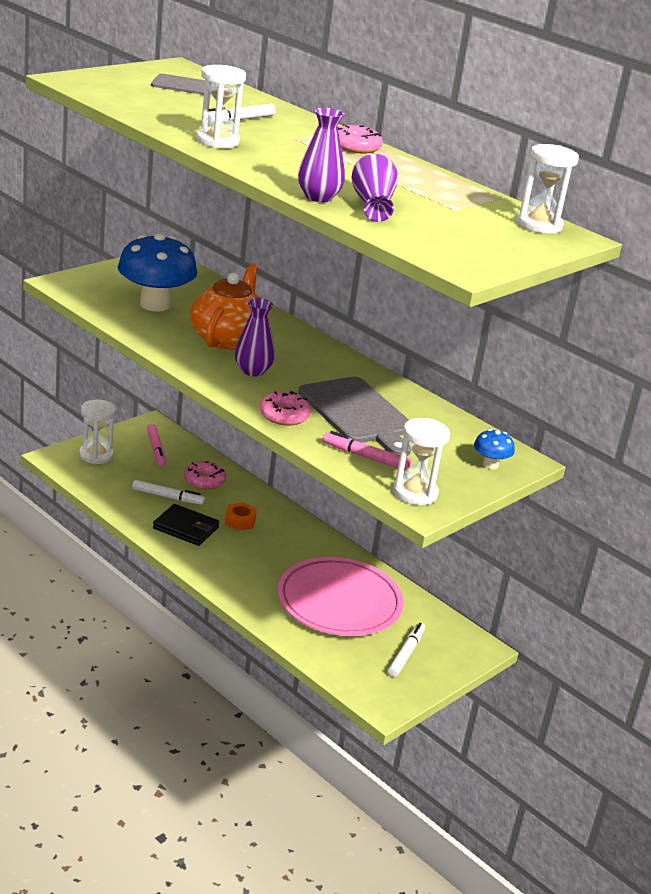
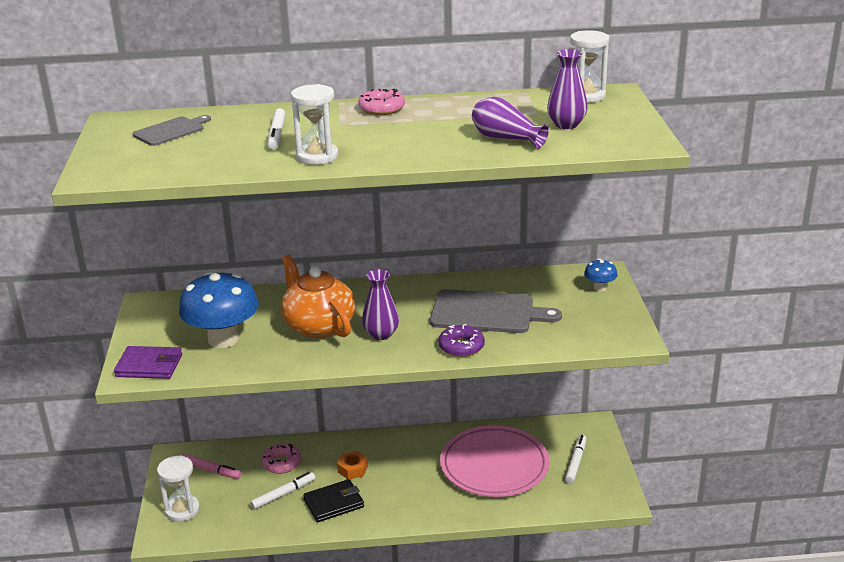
camera: 45 degrees left, 0 degrees up
pink donut [259,391,311,426] -> purple donut [438,324,485,357]
purple vase [298,108,345,202] -> purple vase moved to [547,49,587,129]
pink marker [323,431,411,470] -> none
white marker [388,623,425,677] -> white marker turned 45 degrees clockwise [565,435,587,483]
white hourglass [393,418,450,505] -> none
none -> purple wallet [114,346,182,379]

